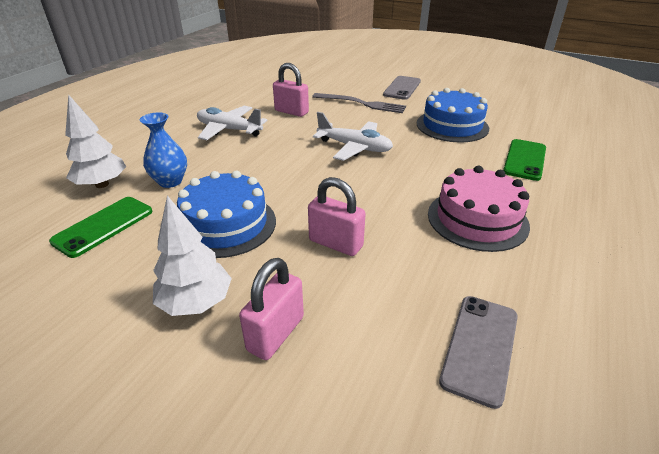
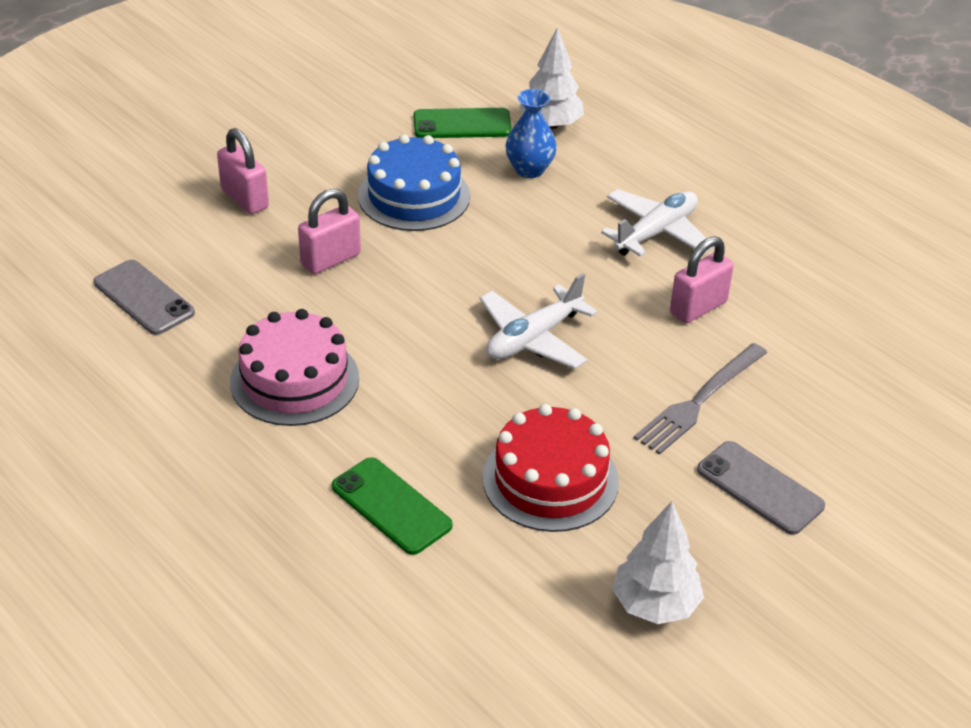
camera: 110 degrees right, 5 degrees up
green phone [49,197,152,258] -> green phone turned 60 degrees counterclockwise [413,108,512,138]
white tree [153,195,232,316] -> white tree moved to [612,501,704,624]
blue cake [417,88,489,143] -> red cake [482,404,619,532]

